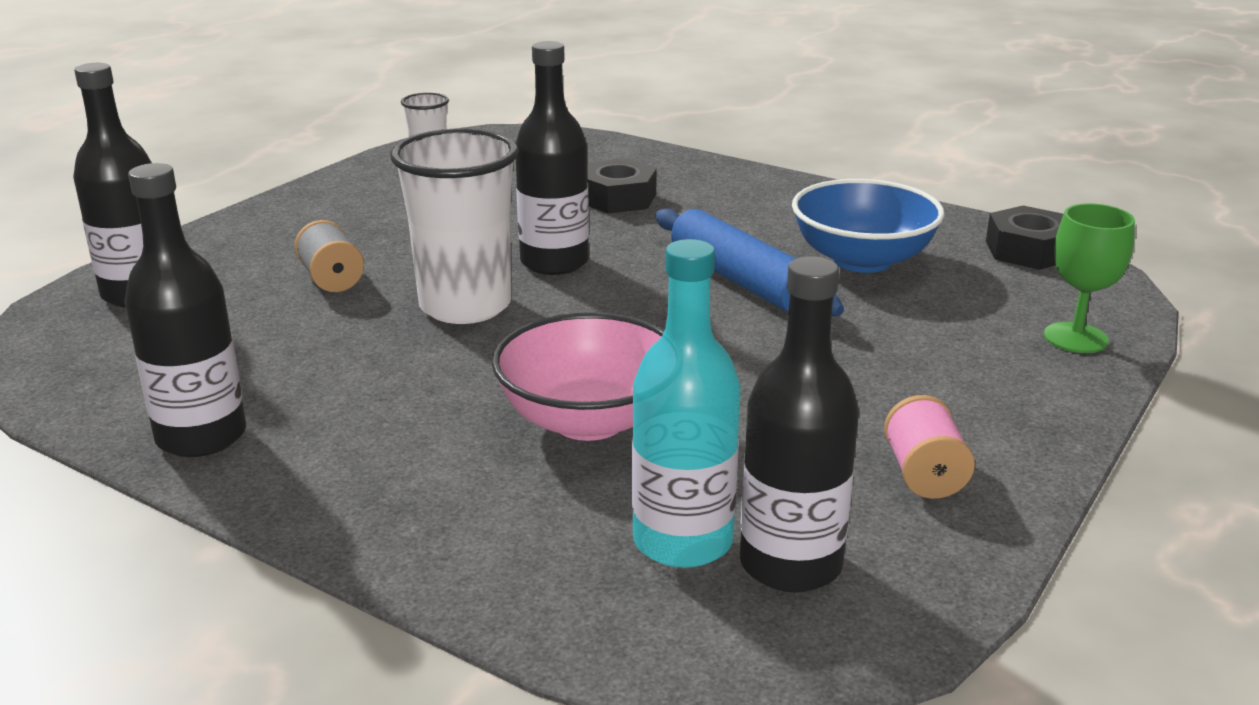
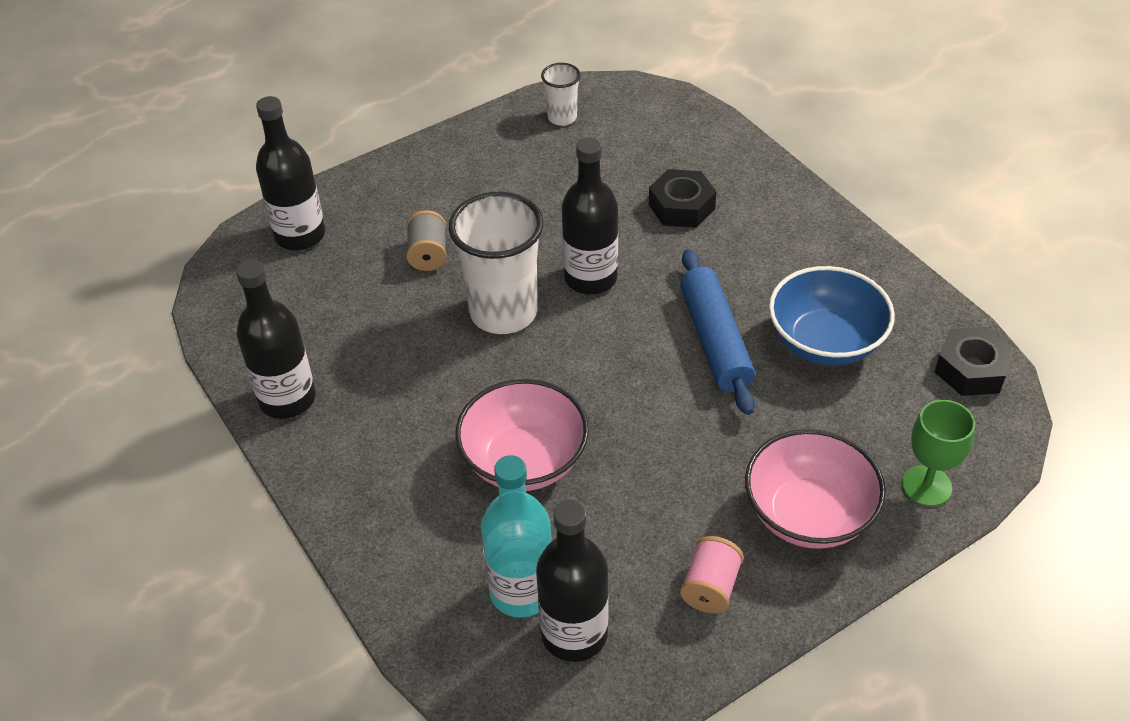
camera: 25 degrees right, 20 degrees up
none -> pink bowl [745,429,886,549]

